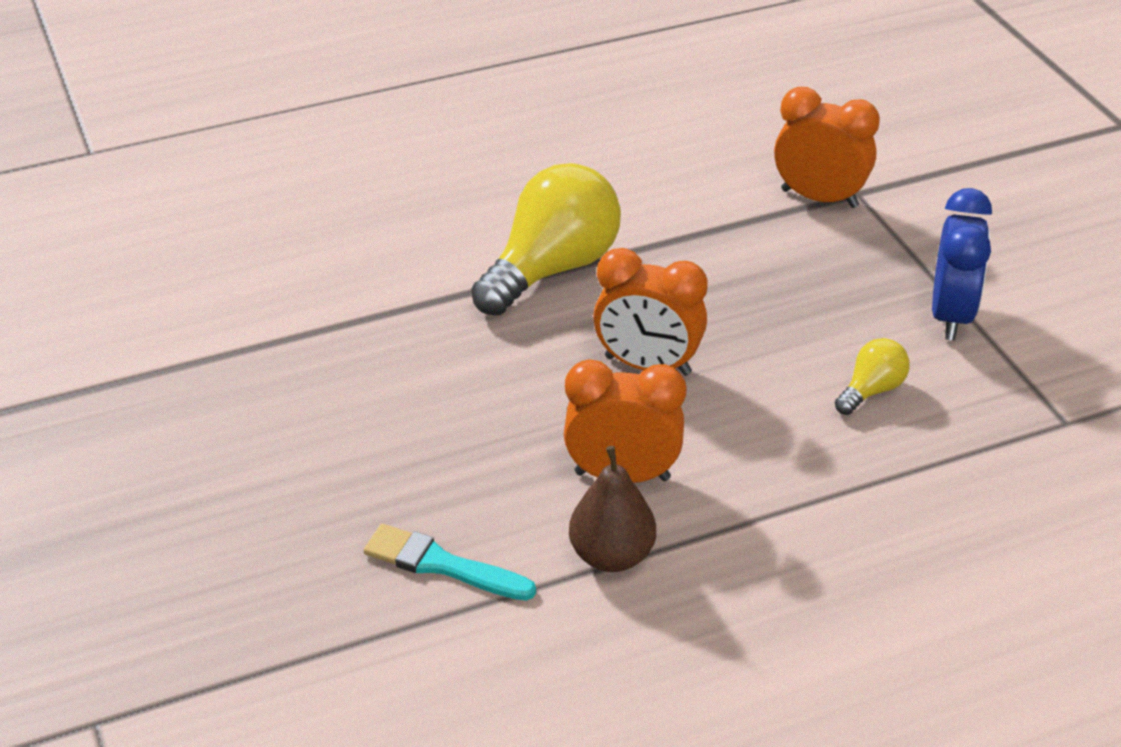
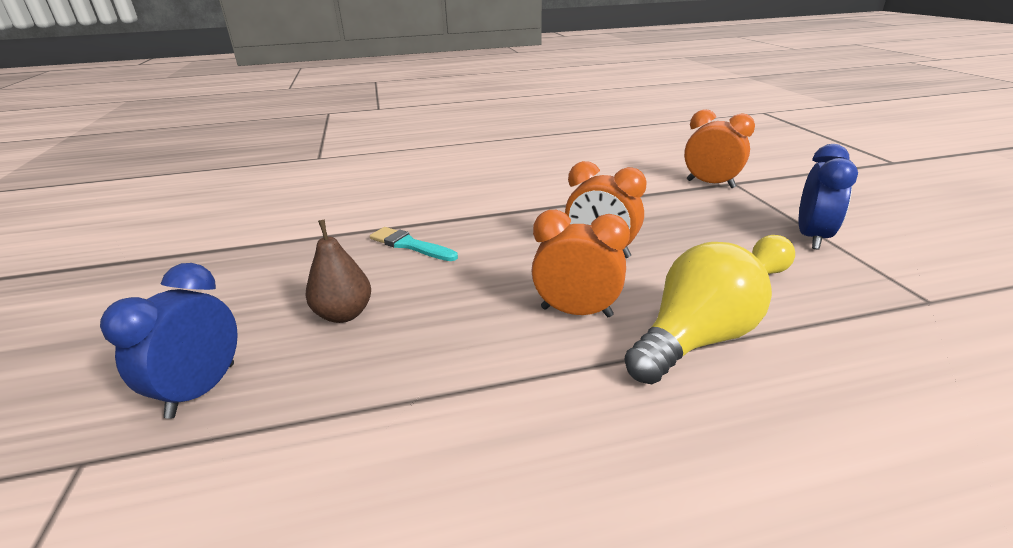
camera: 10 degrees right, 10 degrees down
turquoise brush [364,524,536,601] -> turquoise brush moved to [370,227,458,261]
yellow light bulb [471,163,621,316] -> yellow light bulb moved to [624,242,772,384]
brown pear [569,446,656,572] -> brown pear moved to [305,219,371,323]
none -> blue clock [100,263,238,419]

